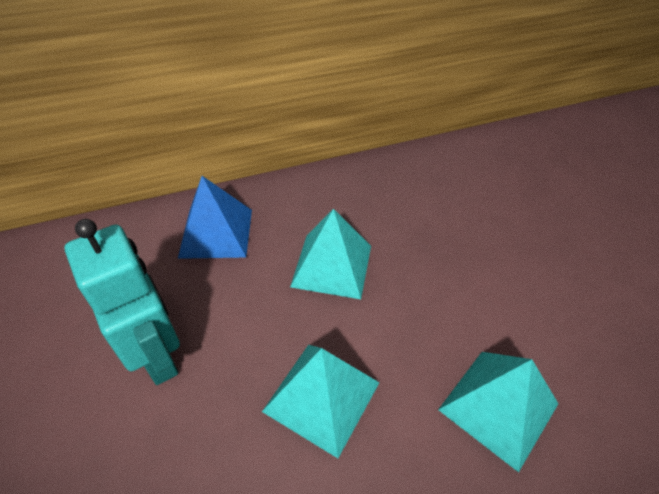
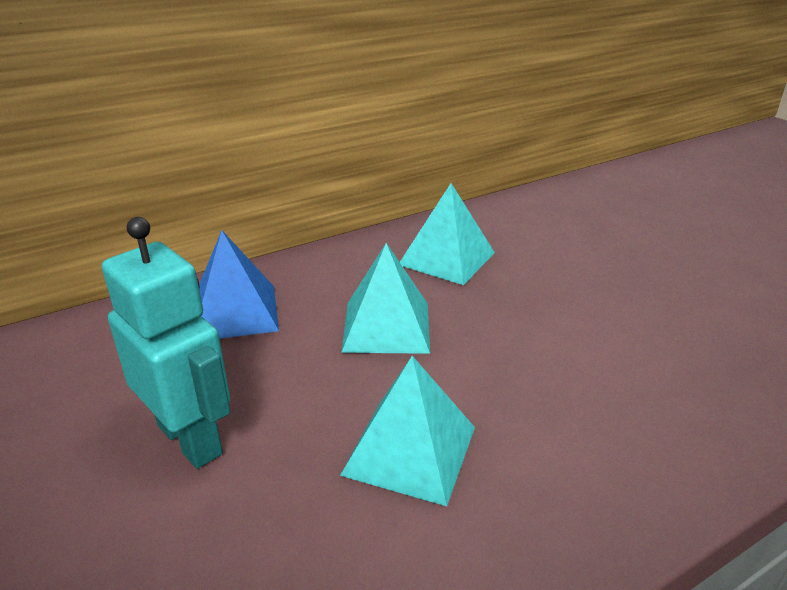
camera: 10 degrees left, 15 degrees down
turquoise pyramid [438,352,559,472] -> turquoise pyramid moved to [400,183,495,285]

